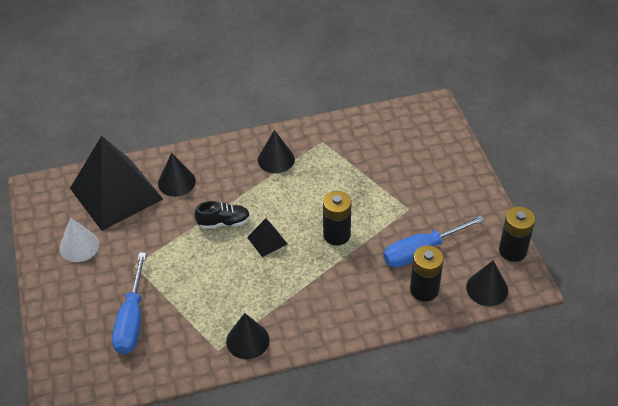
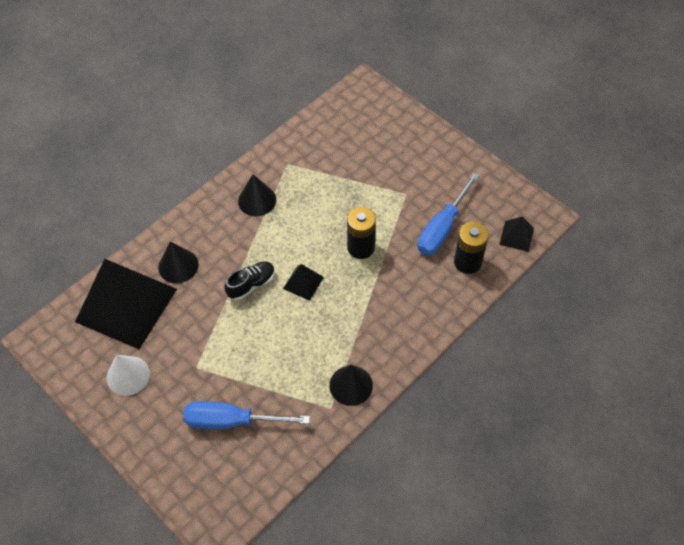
camera: 30 degrees left, 10 degrees up
blue screwdriver [112,252,146,354] -> blue screwdriver turned 120 degrees clockwise [183,401,310,429]
black cone [466,261,508,306] -> black pyramid [499,216,534,252]
black battery [499,206,535,262] -> none

